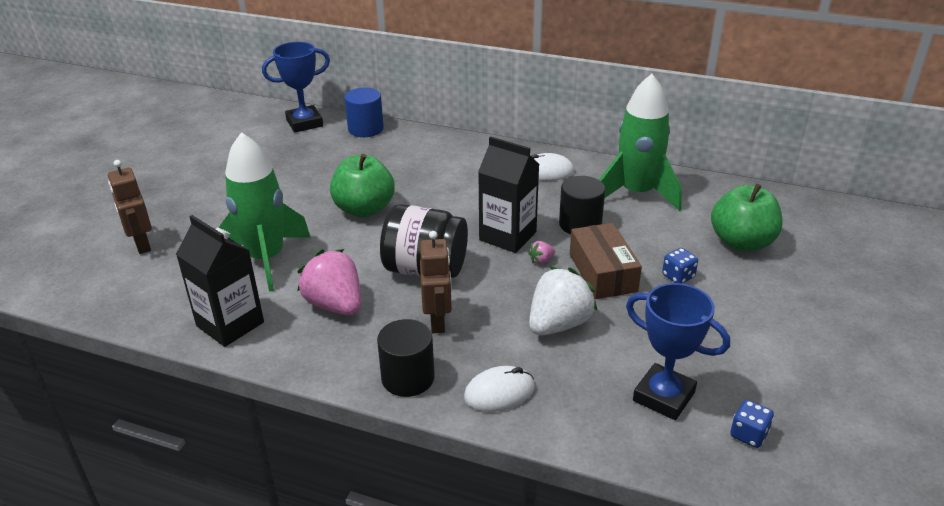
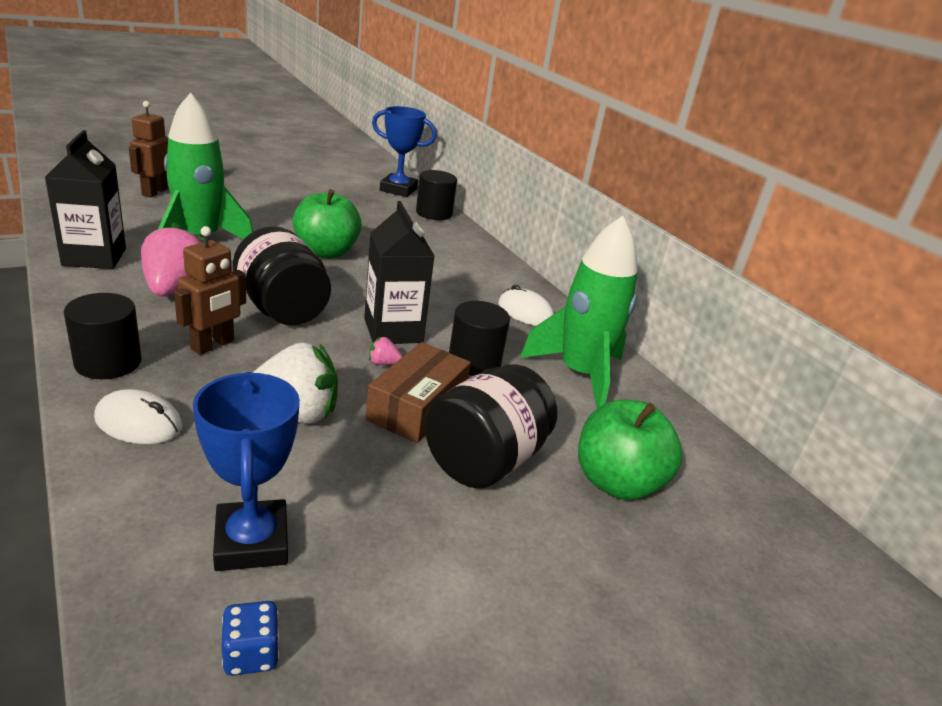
camera: 35 degrees right, 5 degrees down
blue cylinder [344,88,384,137] -> black cylinder [416,170,457,220]
blue dice [662,248,698,284] -> black jar [425,364,557,488]

